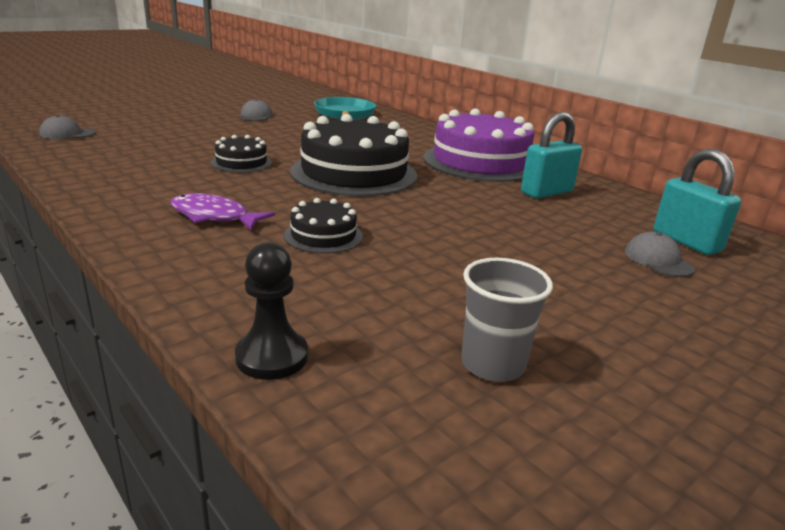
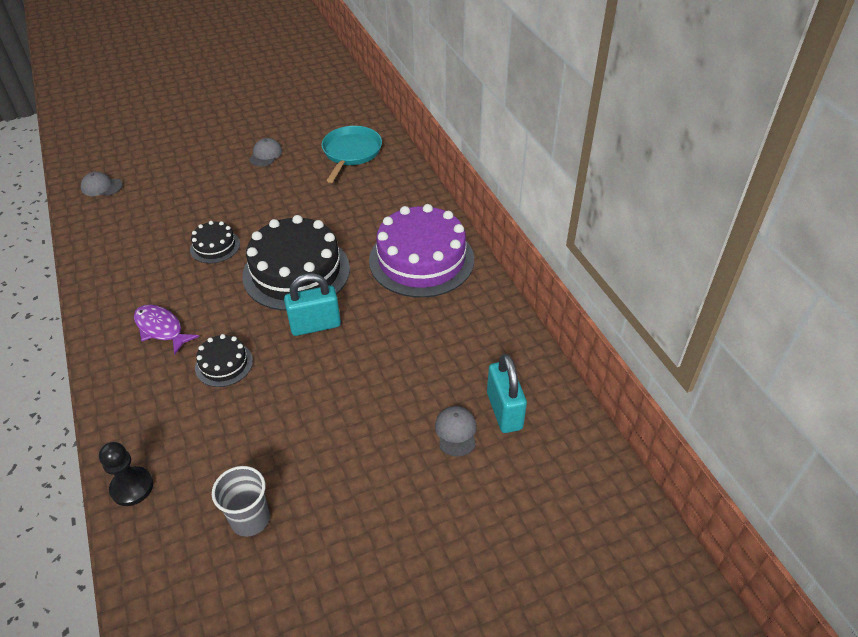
camera: 20 degrees right, 20 degrees up
turquoise padlock [521,112,582,199] -> turquoise padlock moved to [284,273,341,336]

